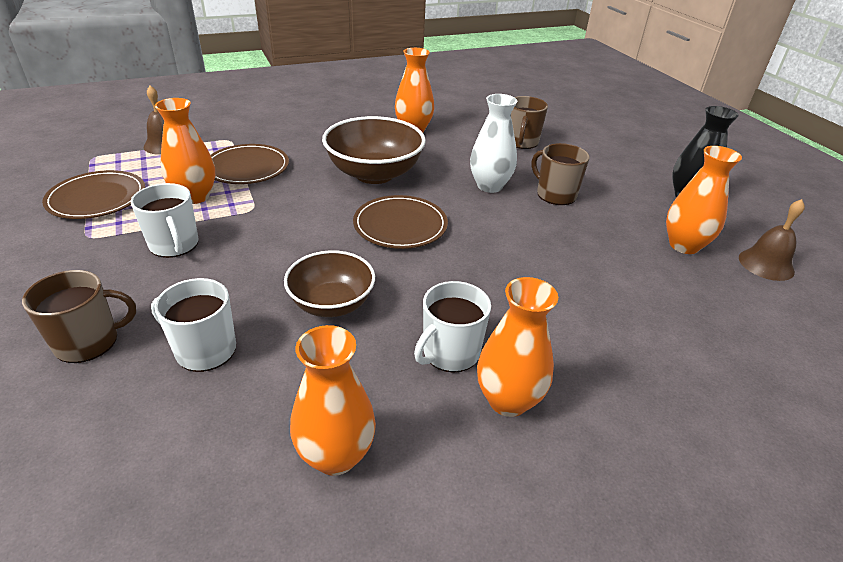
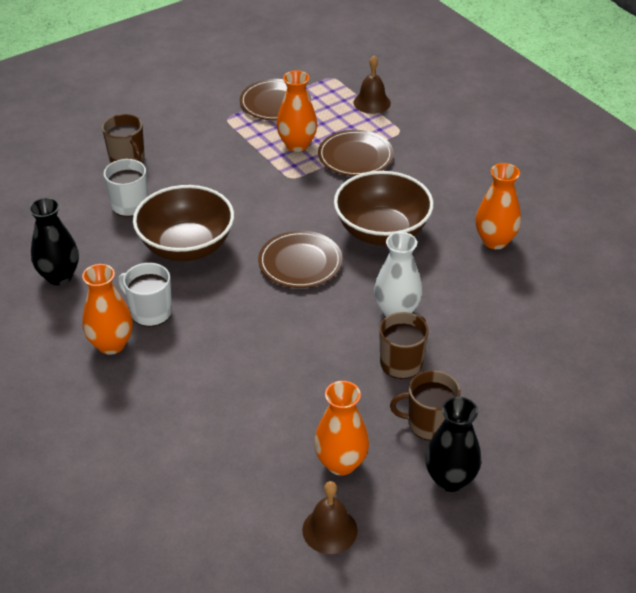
camera: 80 degrees right, 5 degrees up
white mug [131,183,199,258] -> none
brown bowl [284,250,375,317] -> brown bowl [133,185,234,261], size x1.55
orange vase [290,325,376,476] -> black vase [29,197,79,285]
brown mug [511,96,548,149] -> brown mug moved to [390,370,461,441]

